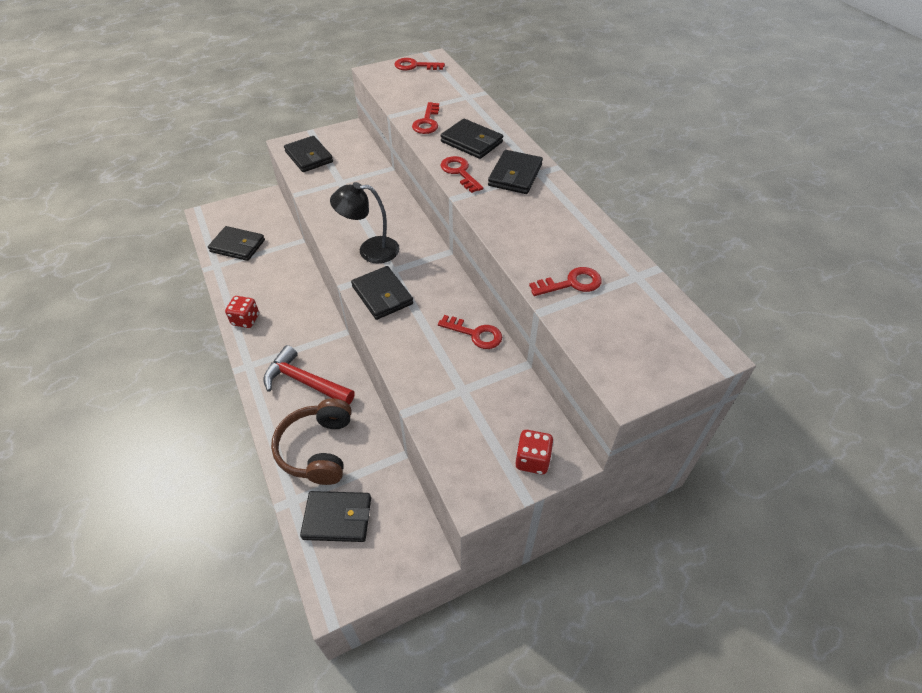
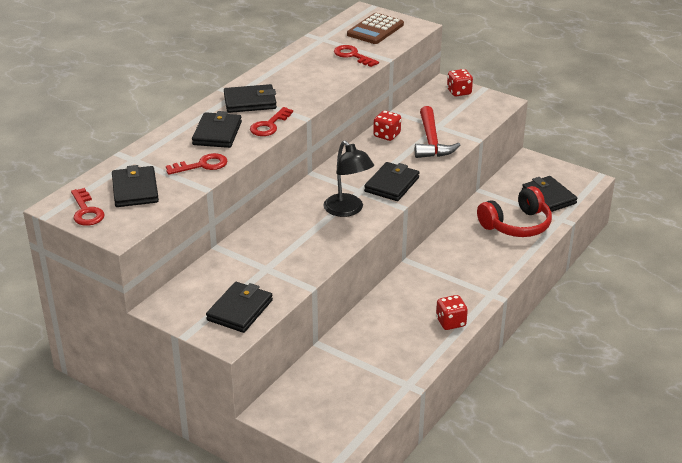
camera: 120 degrees left, 15 degrees down
black wallet [208,226,265,261] -> black wallet moved to [112,165,159,207]
red hammer [263,345,355,405] -> red hammer moved to [415,106,460,158]
brown headphones [271,398,351,485] -> red headphones [477,186,552,237]
red key [438,315,502,349] -> red dice [373,110,401,141]
none -> brown calculator [347,13,404,44]

